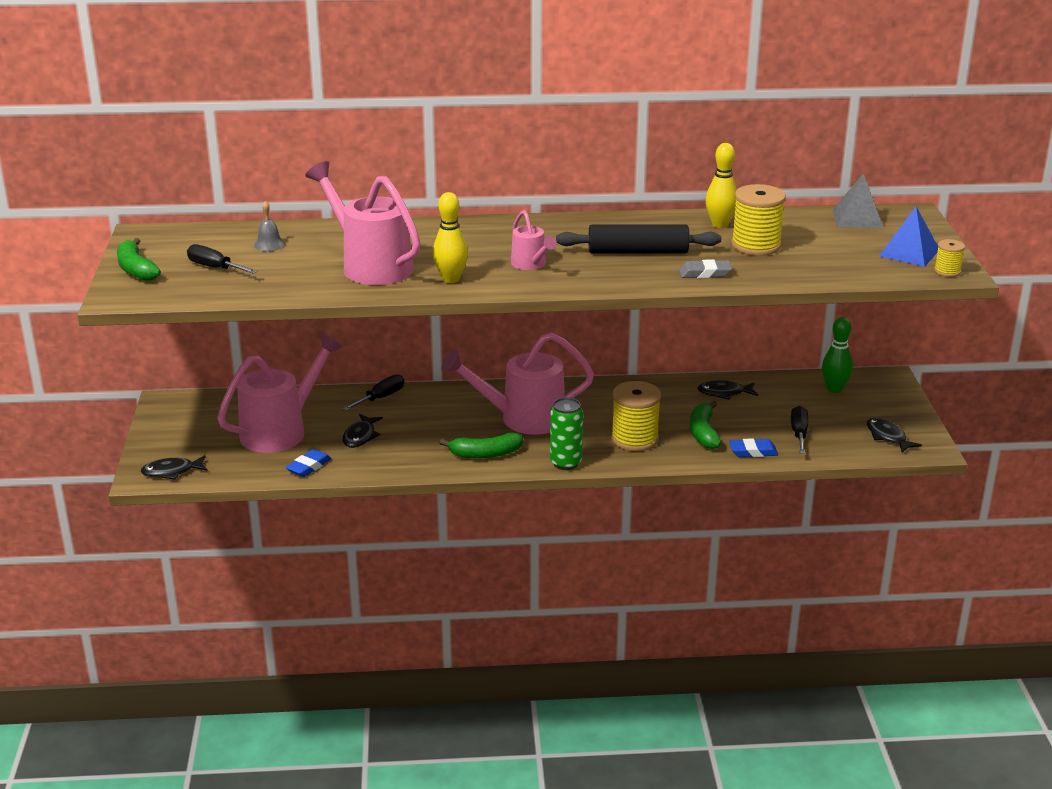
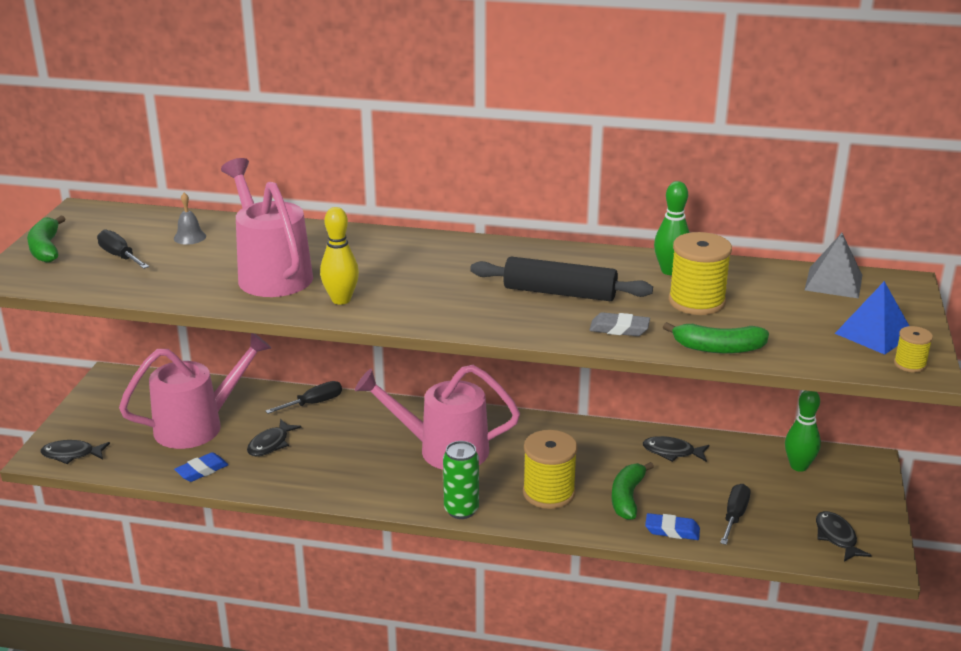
camera: 15 degrees right, 0 degrees up
green banana [440,433,523,459] -> green banana moved to [663,322,769,354]
pink watering can [511,210,557,270] -> none
yellow bowling pin [706,143,737,228] -> green bowling pin [654,181,690,275]

